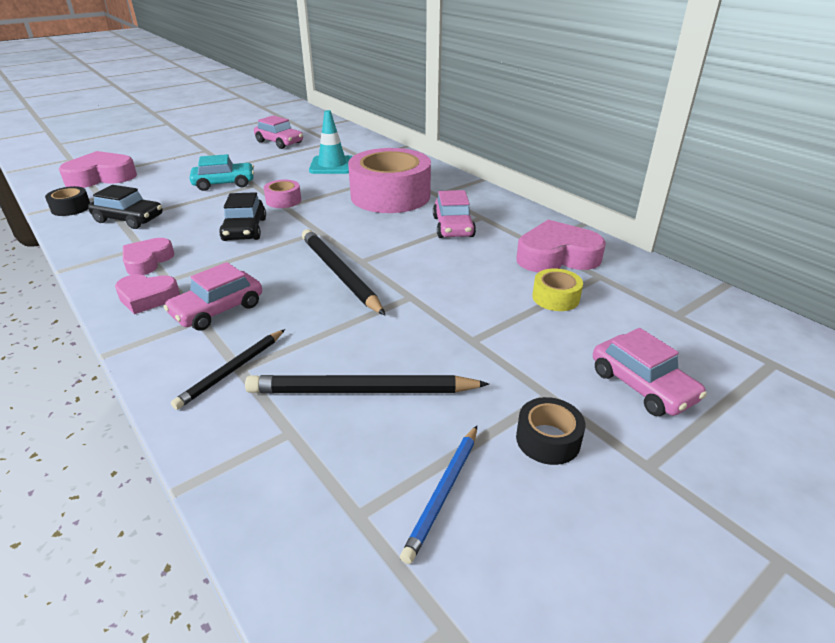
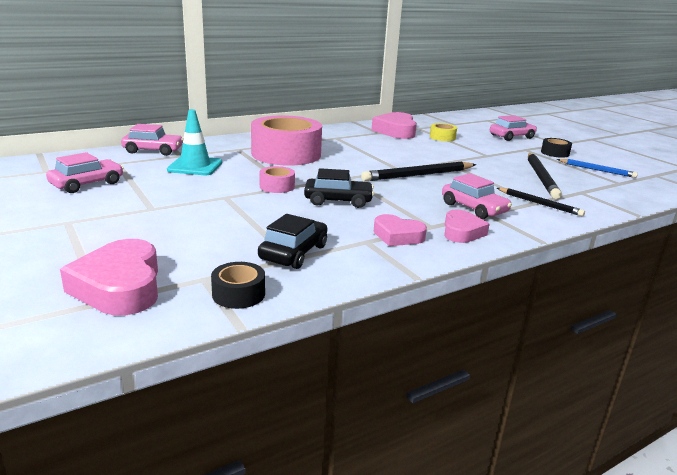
camera: 85 degrees left, 10 degrees down
turquoise car [190,154,254,191] -> none
pink car [433,190,476,238] -> pink car moved to [121,124,183,156]

